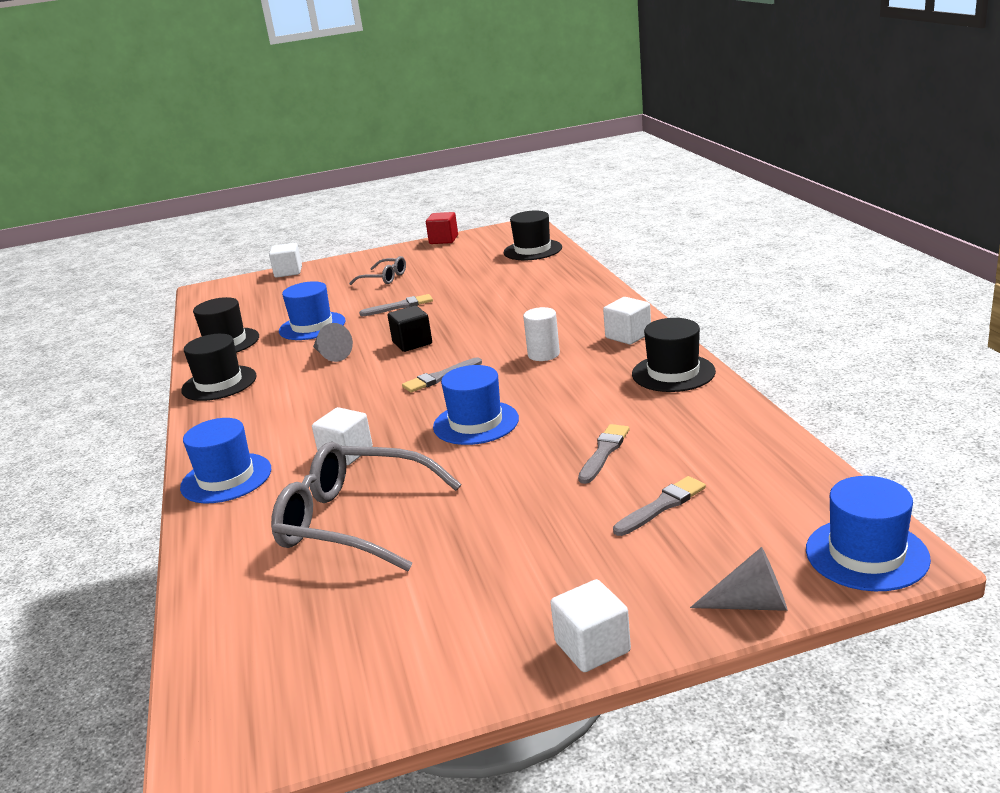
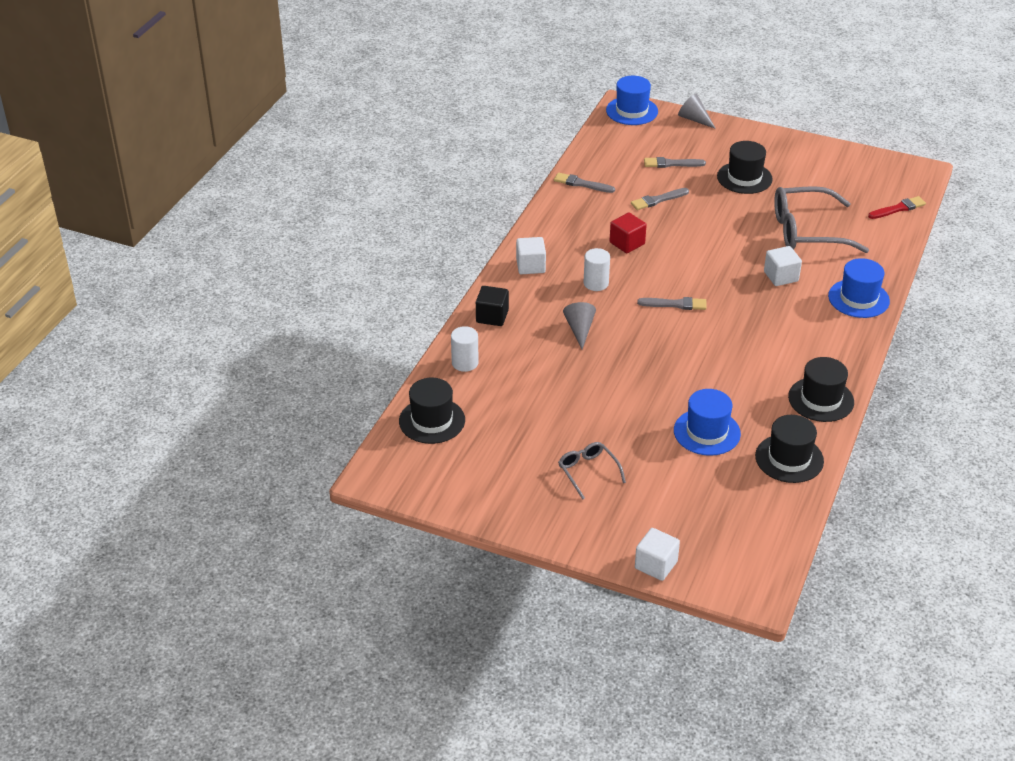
camera: 145 degrees left, 15 degrees up
grey glasses [271,442,461,572] -> grey glasses turned 120 degrees clockwise [774,186,869,253]
grey cone [313,323,353,362] -> grey cone moved to [563,302,596,349]
grey brush [359,294,433,316] -> grey brush moved to [554,173,615,193]
black cube [388,306,432,352] -> black cube moved to [476,286,509,326]
red cube [426,212,458,244] -> red cube moved to [610,213,646,253]
blue hat [433,365,519,445] -> none
white cube [550,579,631,672] -> none
black hat [632,318,716,392] -> black hat moved to [717,141,773,194]
none -> white cylinder [451,326,479,372]
none -> red brush [868,196,926,219]

